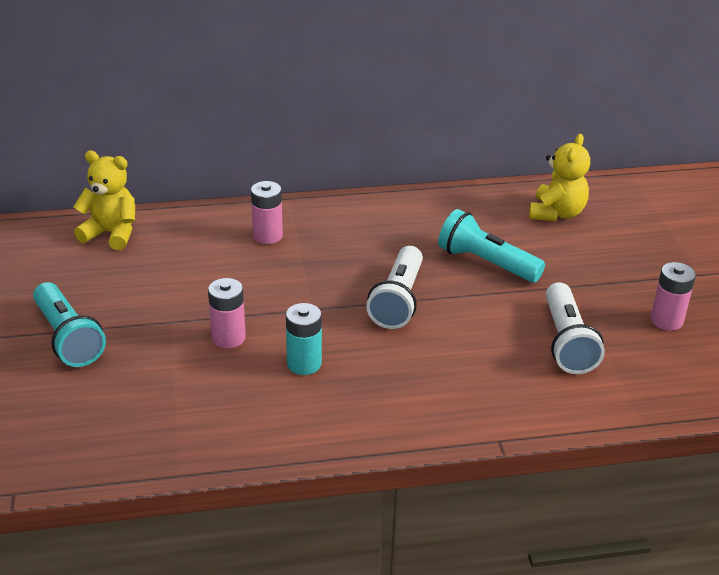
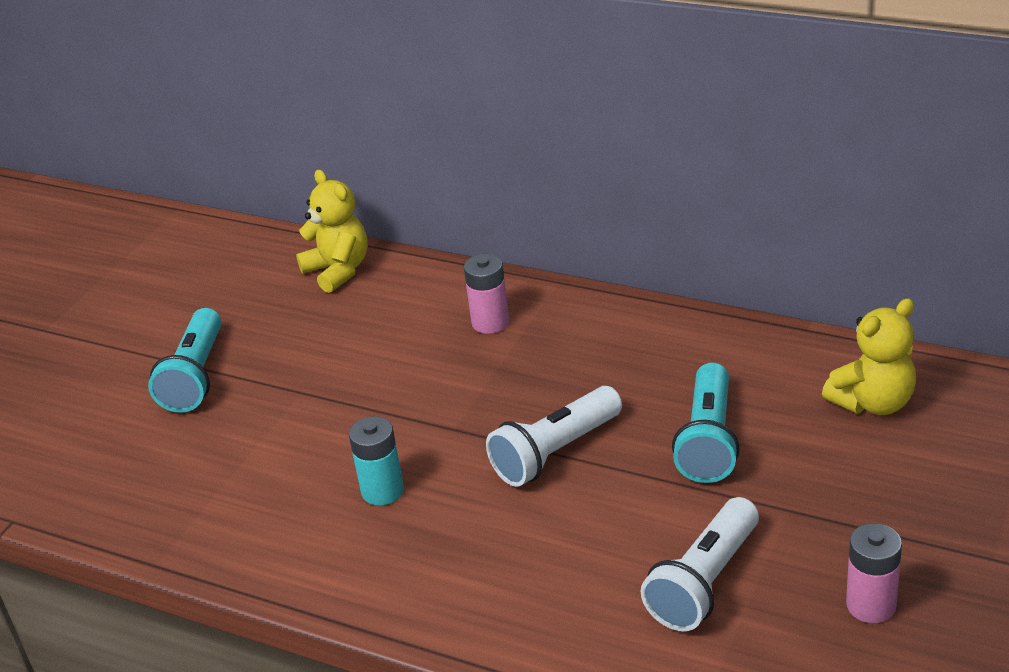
camera: 40 degrees right, 0 degrees up
pink battery [208,278,246,348] -> none
turquoise flashlight [438,209,545,282] -> turquoise flashlight turned 150 degrees counterclockwise [672,363,740,483]

